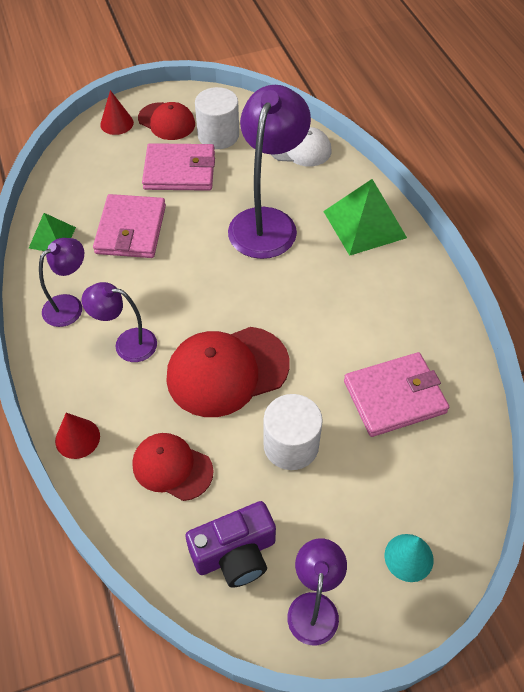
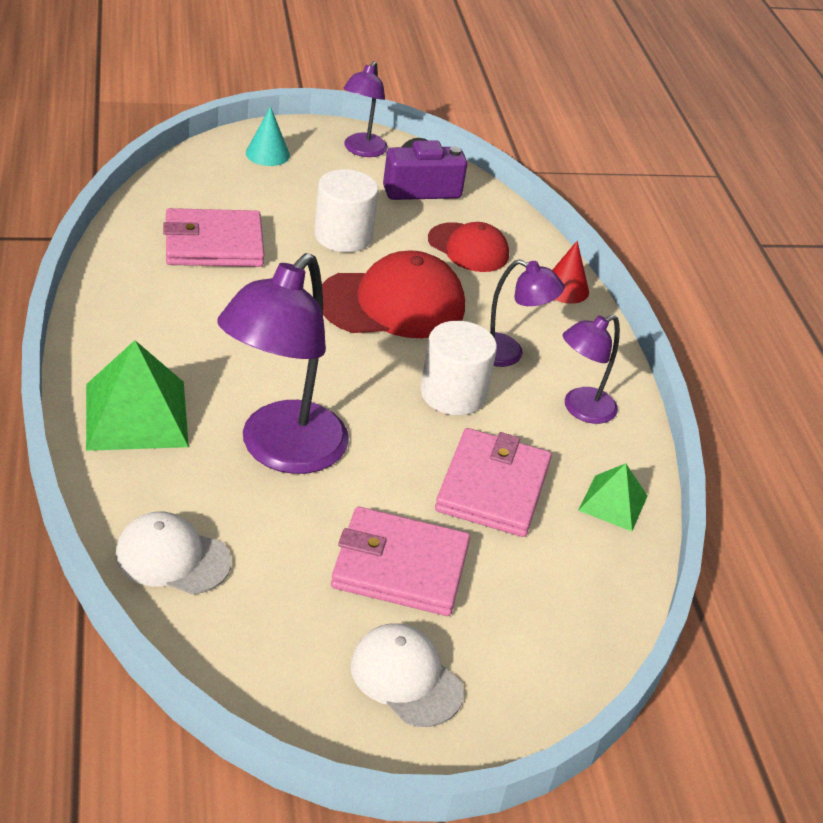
camera: 175 degrees left, 15 degrees down
red cone [100,90,134,135] -> none
red cap [138,102,195,140] -> white cap [351,624,464,727]
white cylinder [195,87,239,149] -> white cylinder moved to [420,321,497,415]

